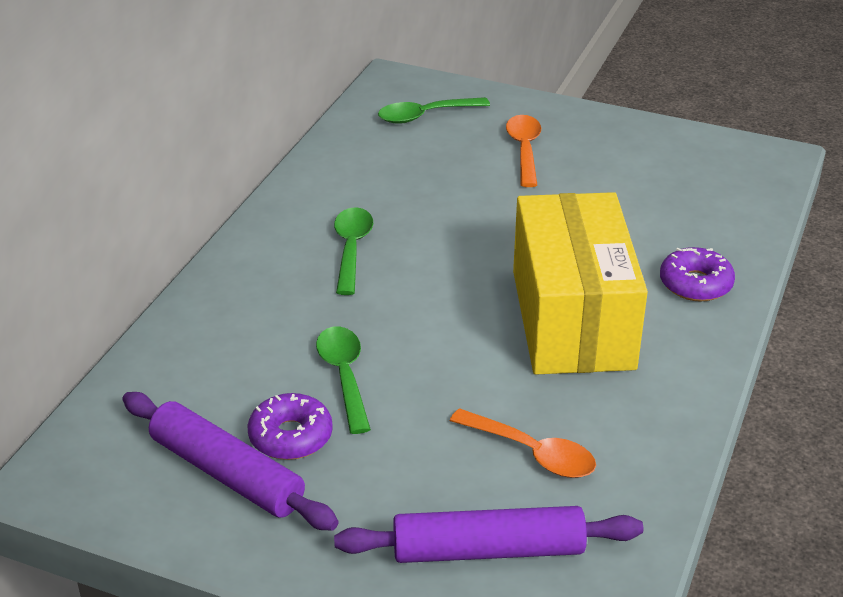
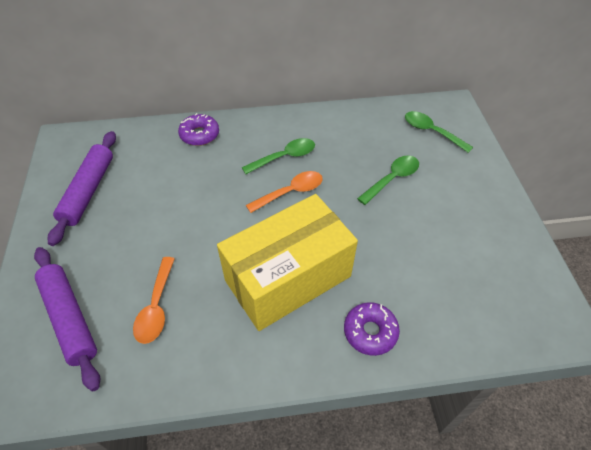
camera: 60 degrees right, 15 degrees up
purple donut [248,393,333,460] -> purple donut moved to [178,113,219,146]
green spoon [316,327,371,434] -> green spoon moved to [357,155,419,205]
orange spoon [506,115,541,187] -> orange spoon moved to [246,171,323,213]

